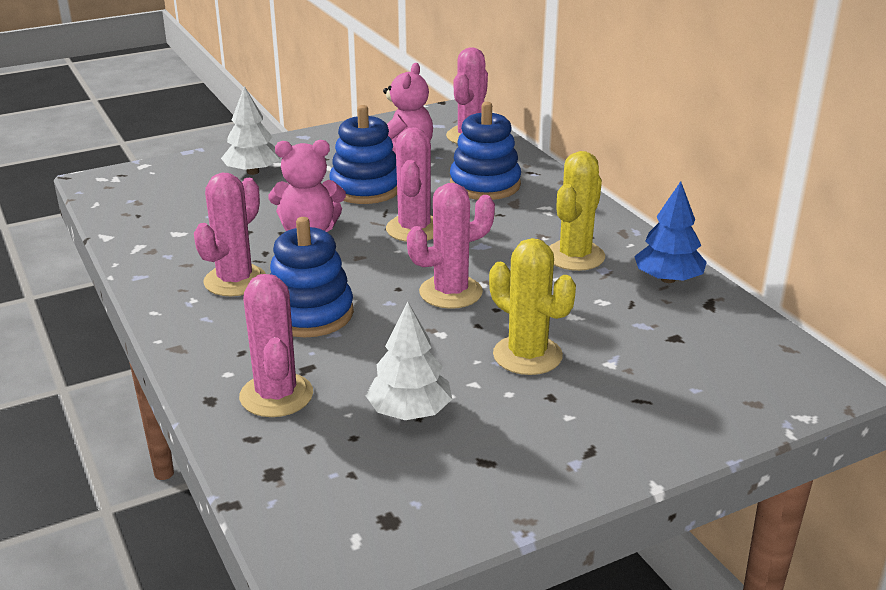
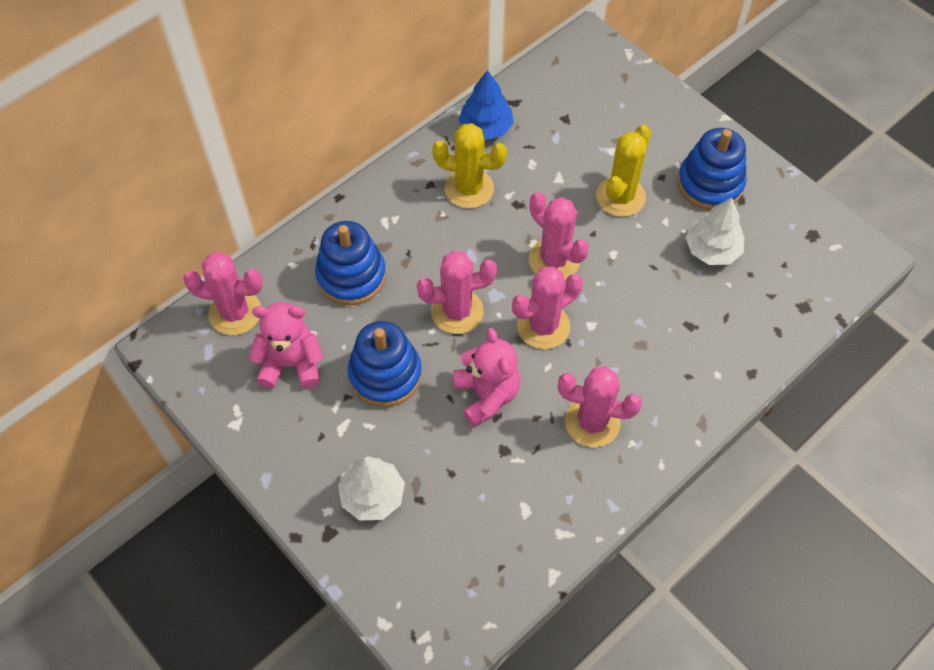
camera: 105 degrees left, 30 degrees up
pink cactus [239,274,313,417] -> pink cactus moved to [512,266,583,349]
blue stacking toy [270,217,354,337] -> blue stacking toy moved to [677,128,747,210]

